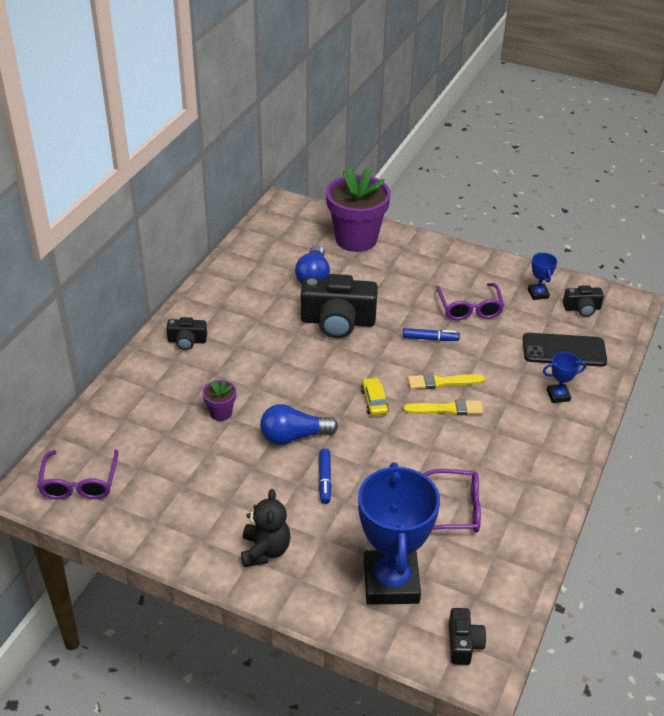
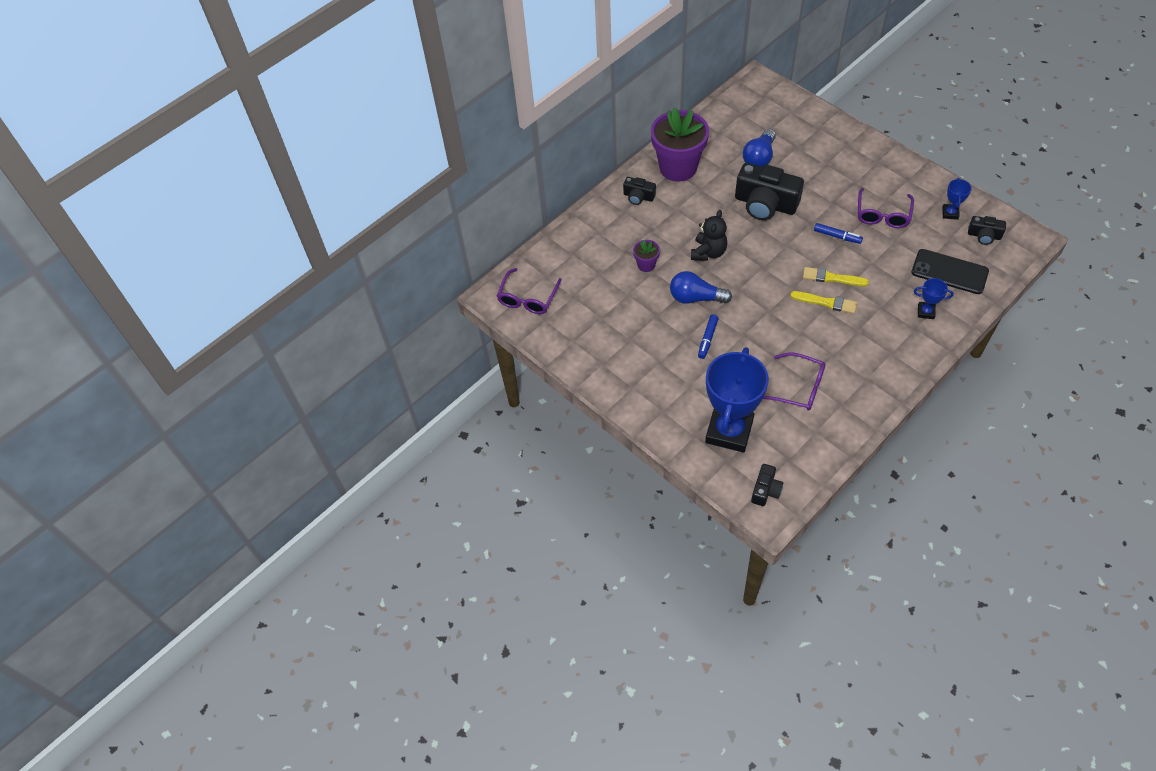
camera: 25 degrees right, 15 degrees up
black teddy bear [241,489,291,567] -> black teddy bear moved to [691,210,727,261]
purple flower pot [326,167,391,252] -> purple flower pot moved to [651,108,709,182]
yellow car [361,377,389,416] -> none

